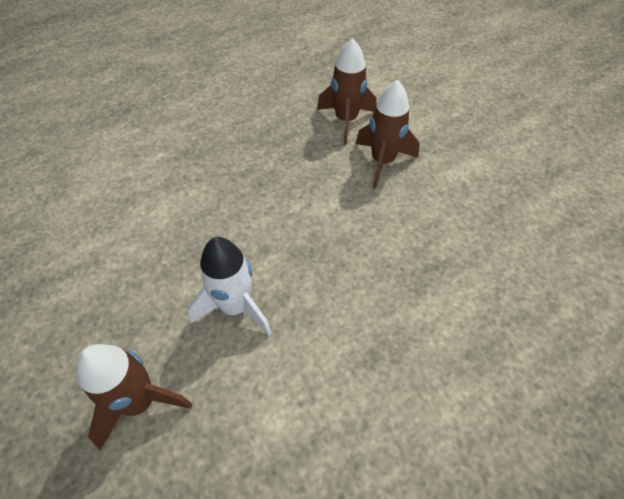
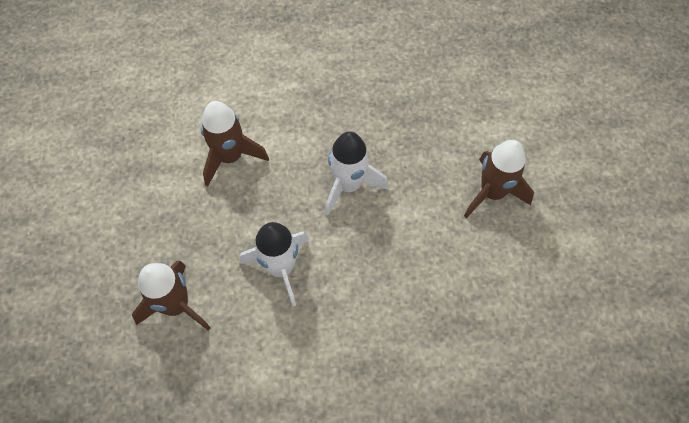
camera: 30 degrees right, 10 degrees up
brown rocket [317,38,376,145] -> brown rocket moved to [201,101,269,186]
none -> white rocket [325,131,388,216]

